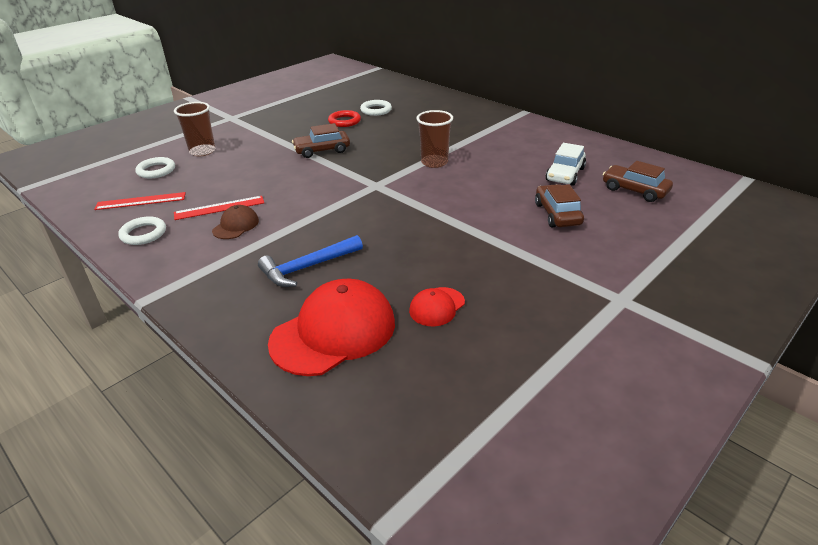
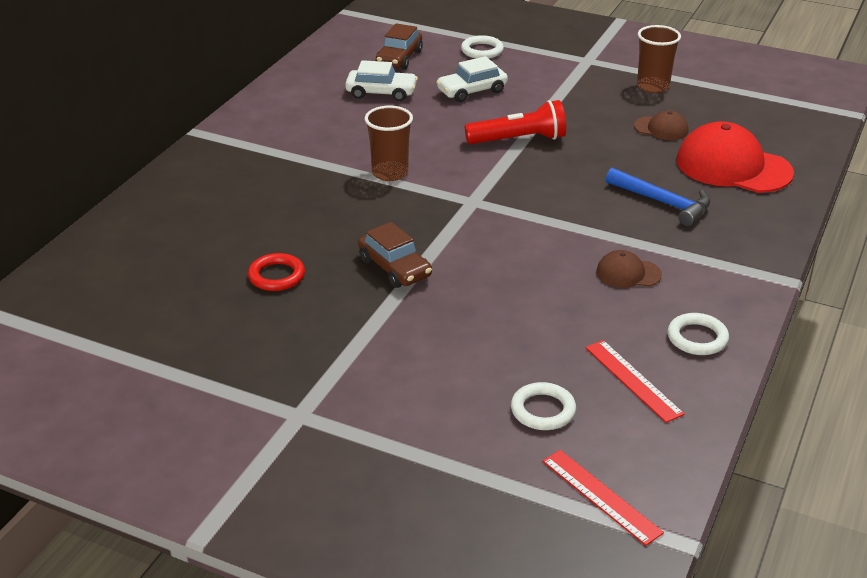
camera: 110 degrees left, 0 degrees up
brown cup [174,102,216,156] -> brown cup moved to [637,25,681,93]
red ruler [174,196,264,220] -> red ruler moved to [542,450,664,546]
white ring [360,100,392,116] -> white ring moved to [461,35,504,59]
red cap [409,287,465,326] -> brown cap [634,110,688,140]
brown car [535,184,584,227] -> white car [436,56,508,102]
none -> red flashlight [465,100,566,144]

